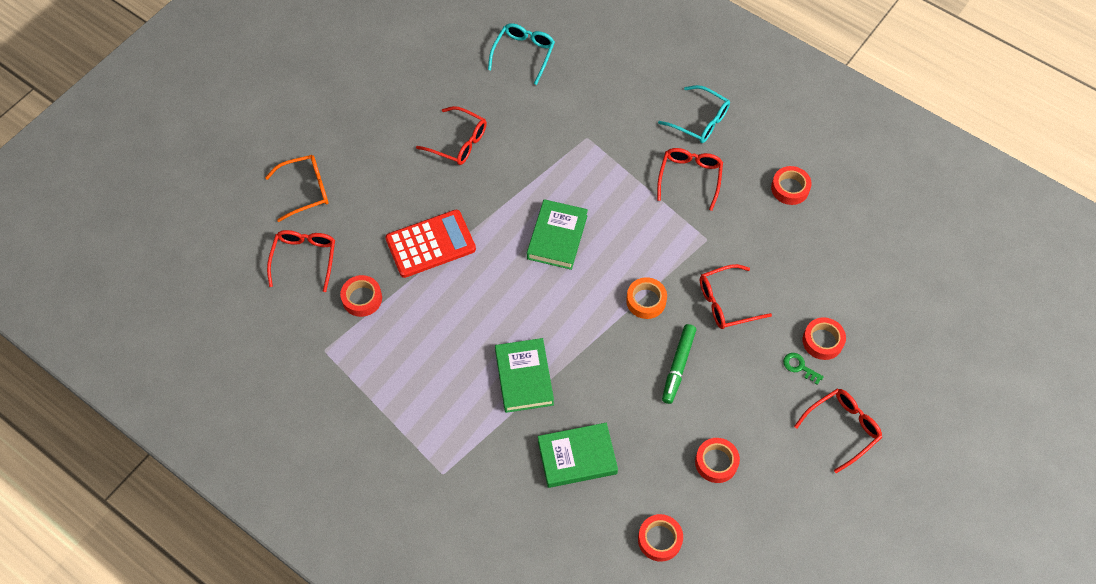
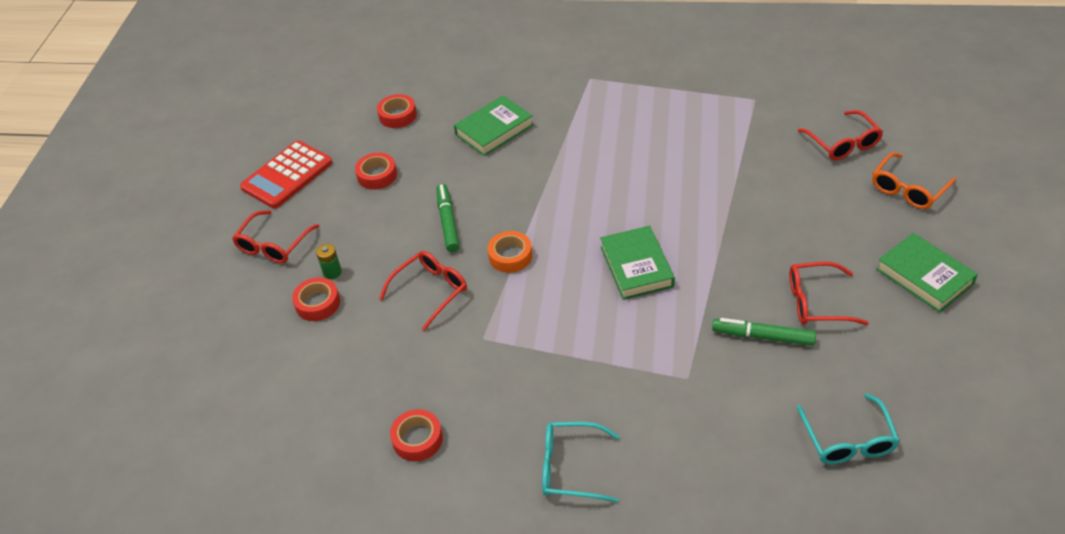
camera: 155 degrees right, 15 degrees down
red tape [340,275,382,317] -> none
red calculator [385,210,476,278] -> red calculator moved to [240,141,332,209]
green book [495,338,554,413] -> green book moved to [876,233,978,313]
red glasses [657,148,723,211] -> none
green key [783,353,824,385] -> green battery [316,244,342,279]
none -> green marker [712,318,816,346]

